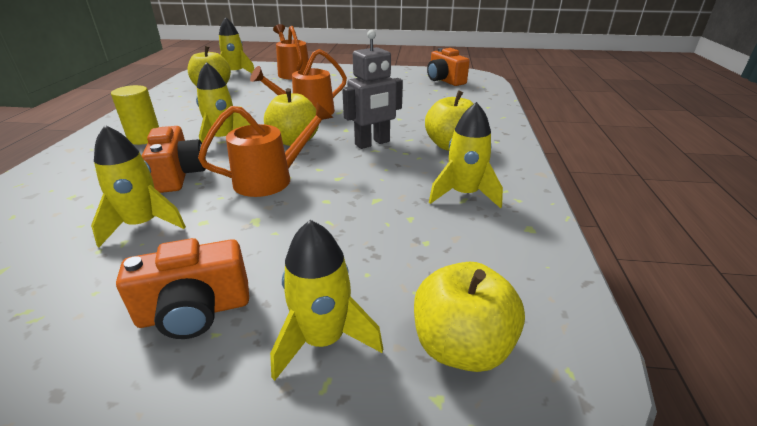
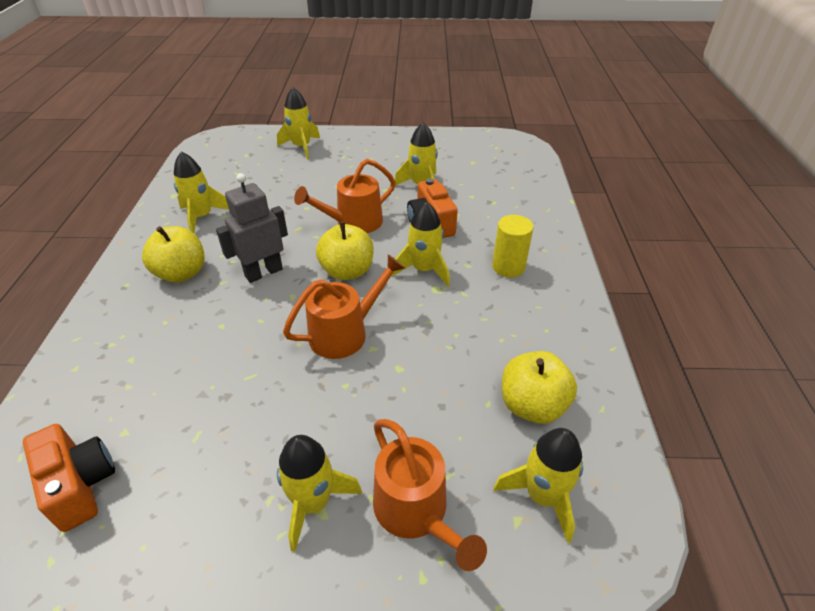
camera: 175 degrees right, 10 degrees up
orange camera [116,238,249,339] -> none
yellow apple [414,262,525,372] -> none
none -> yellow rocket [277,435,362,552]

